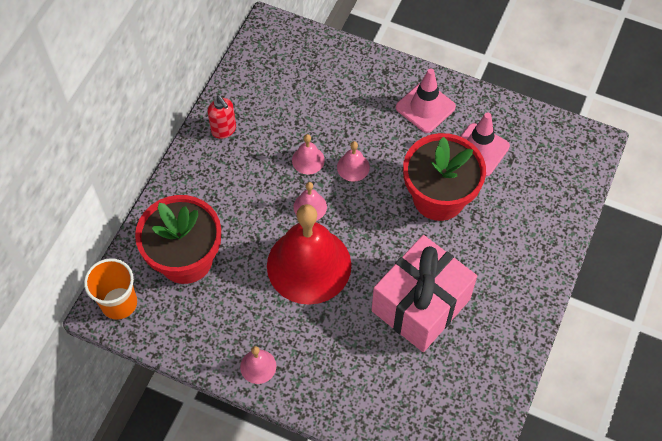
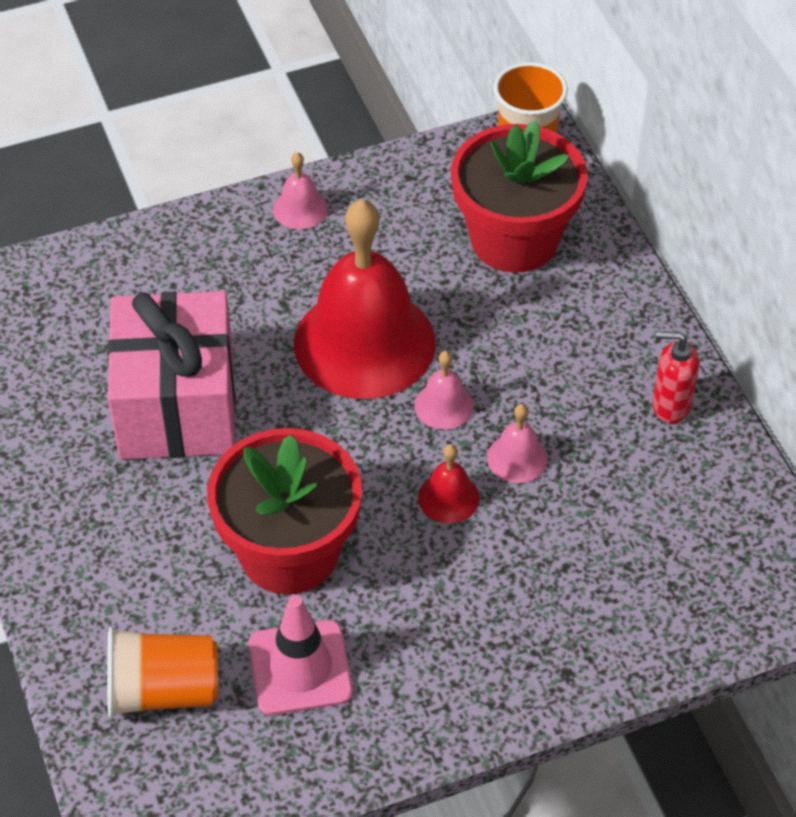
camera: 135 degrees right, 10 degrees down
pink bell [337,141,370,182] -> red bell [418,444,479,523]
pink traffic cone [396,68,456,133] -> none
none -> orange cup [107,627,218,718]

